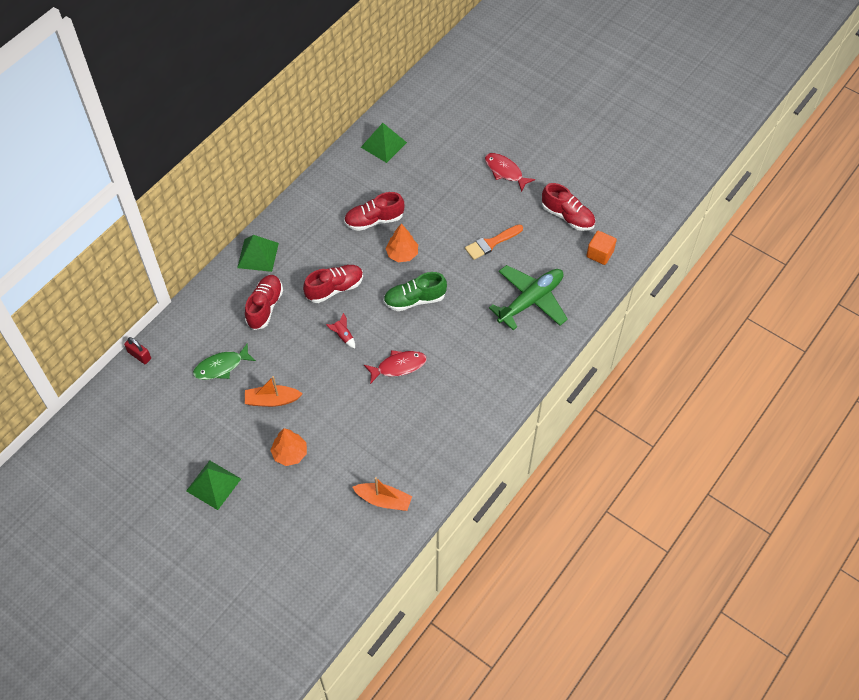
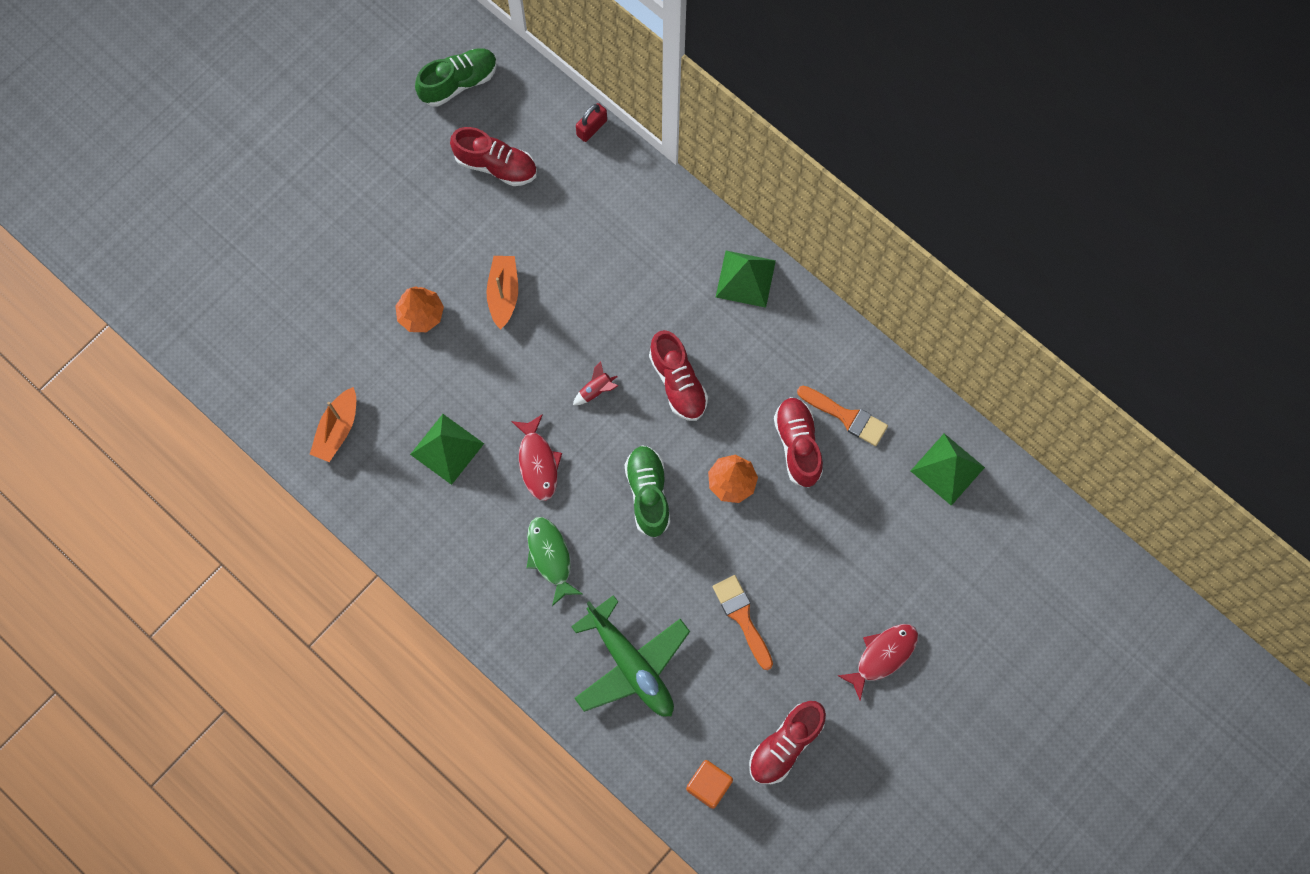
camera: 95 degrees right, 15 degrees up
green pyramid [186,460,241,510] -> green pyramid moved to [410,414,484,485]
green fish [193,343,256,380] -> green fish moved to [527,517,582,606]
red shoe [245,275,283,330] -> red shoe moved to [450,127,537,186]
none -> green shoe [415,48,497,107]
none -> orange brush [797,386,888,446]

